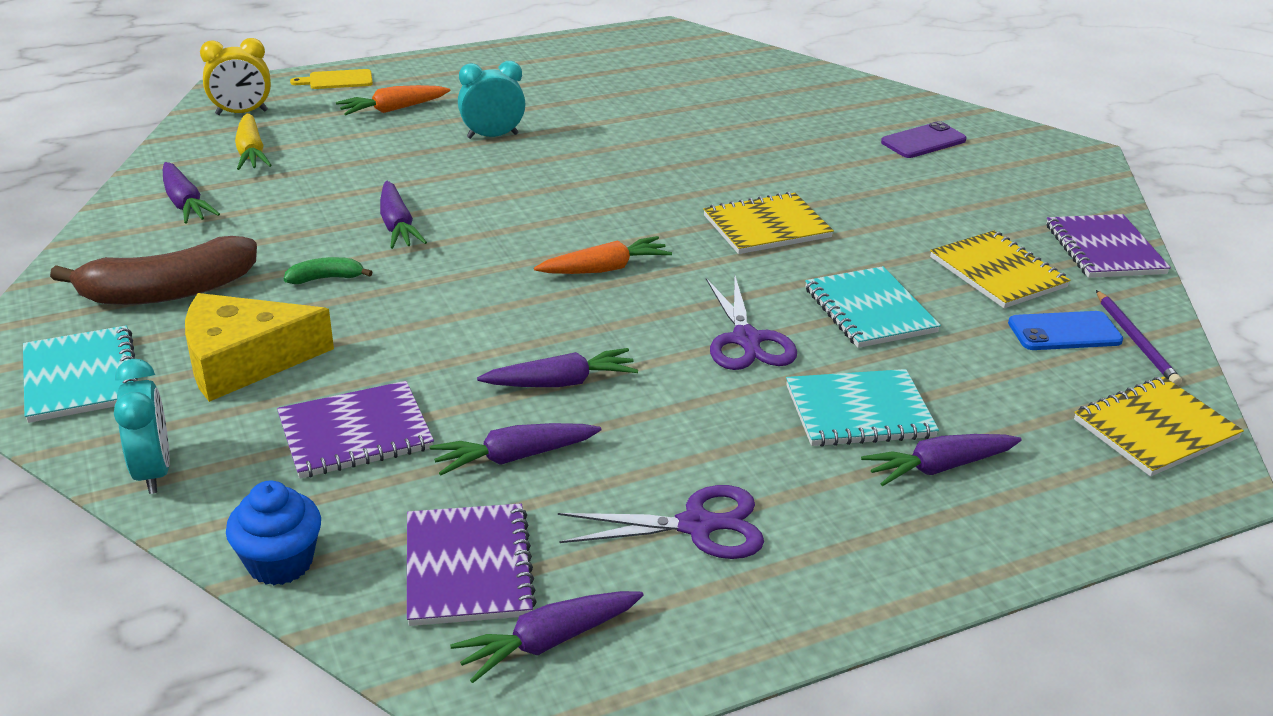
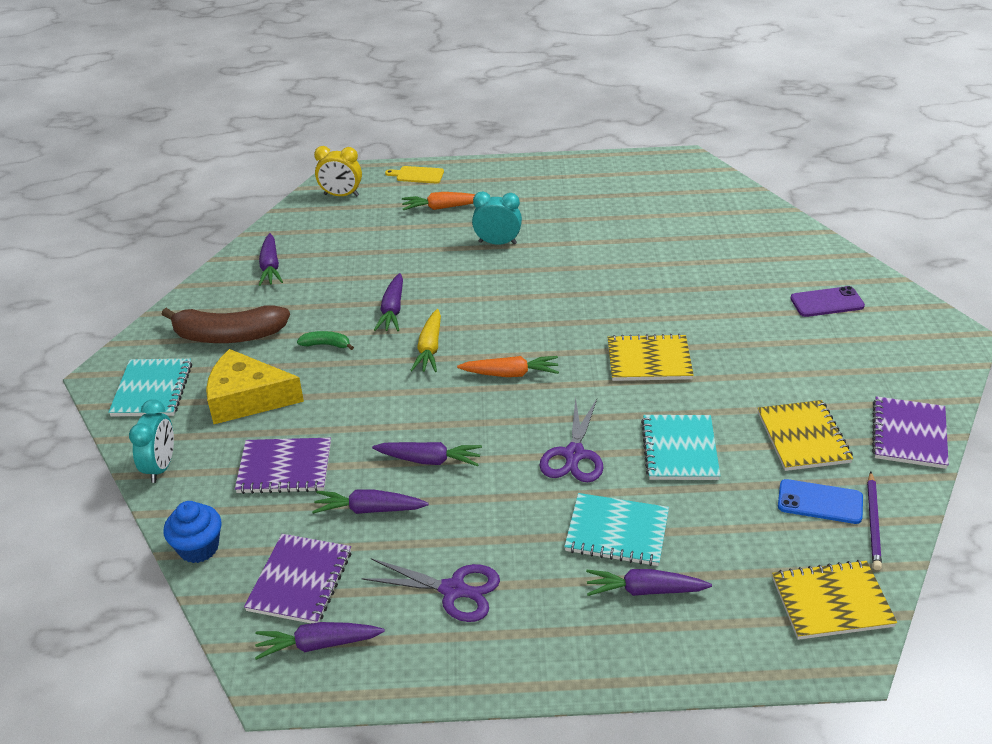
camera: 25 degrees right, 5 degrees up
yellow carrot [235,113,272,170] -> yellow carrot moved to [410,309,441,372]

